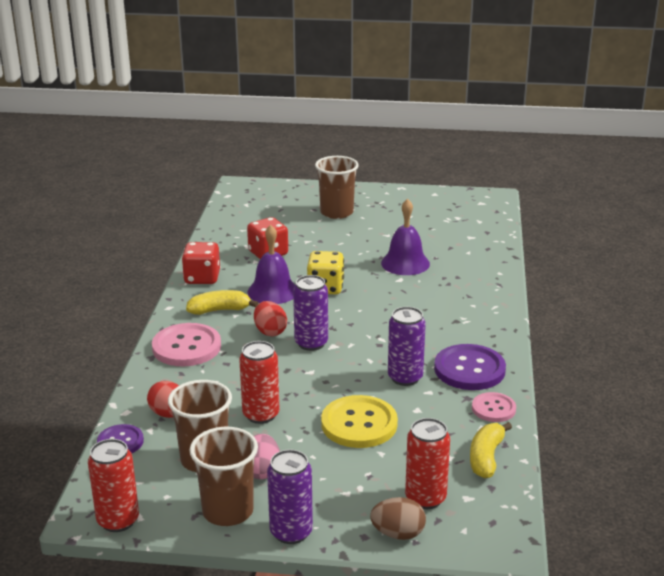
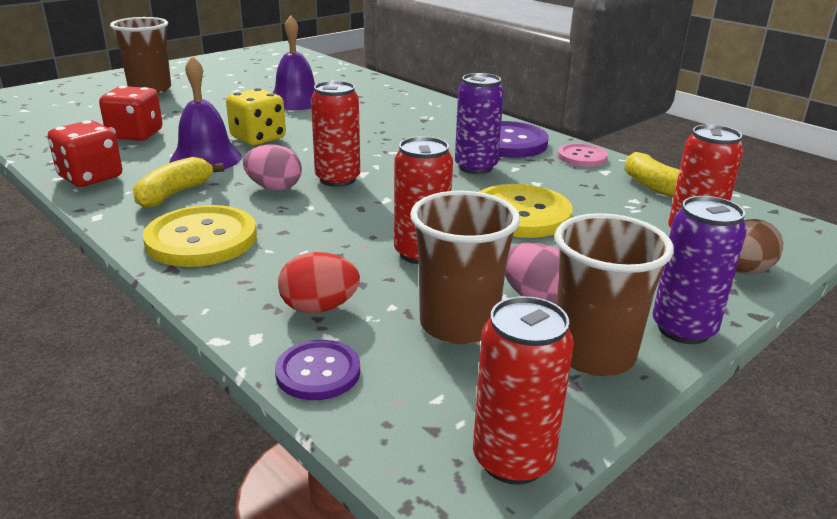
camera: 50 degrees left, 0 degrees up
pink button [152,323,221,366] -> yellow button [143,205,257,267]
red egg [254,301,287,336] -> pink egg [243,144,302,190]
purple can [293,275,328,351] -> red can [311,81,360,187]

